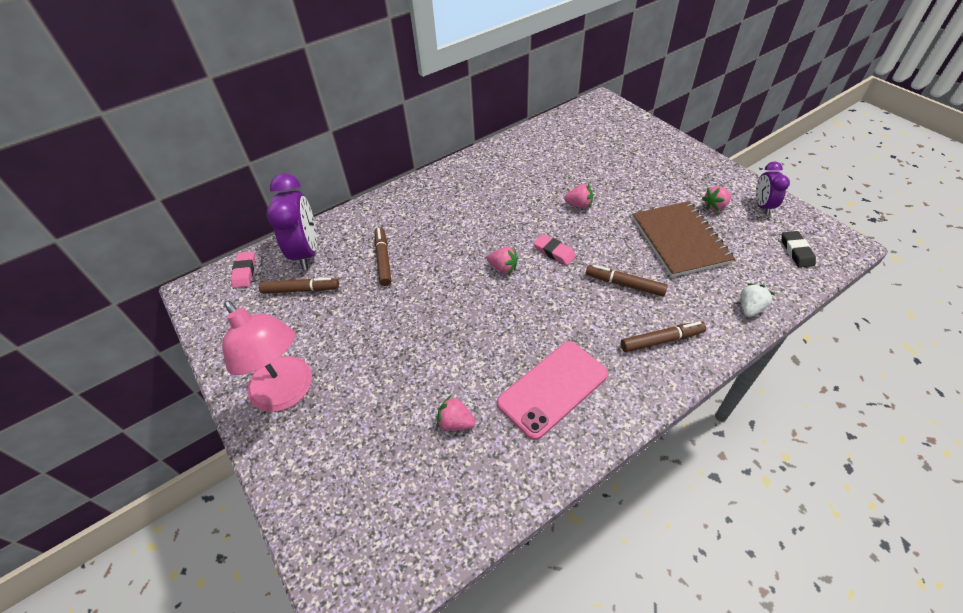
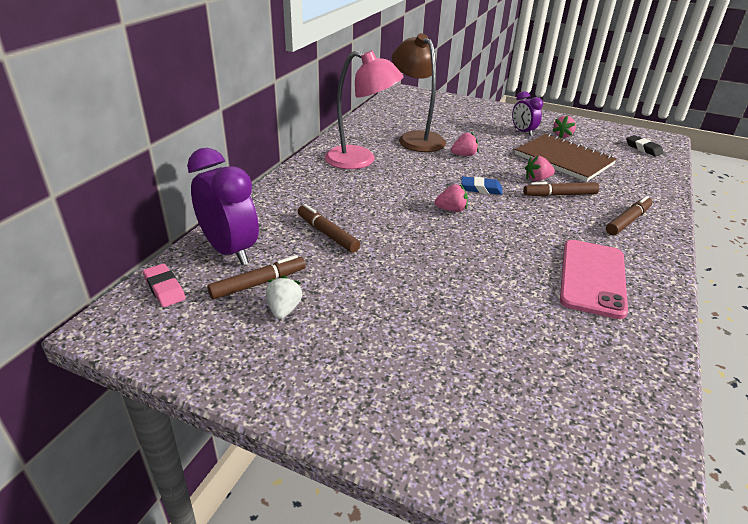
camera: 35 degrees left, 15 degrees down
pink lamp [222,300,312,412] -> pink lamp moved to [325,51,404,169]
pink strawberry [437,396,476,431] -> pink strawberry moved to [525,156,555,181]
pink eraser [533,234,576,265] -> blue eraser [461,176,503,195]
white strawberry [740,283,774,317] -> white strawberry moved to [266,276,302,319]
purple clock [756,161,790,215] -> purple clock moved to [512,91,543,136]
none -> brown lamp [392,33,446,152]

